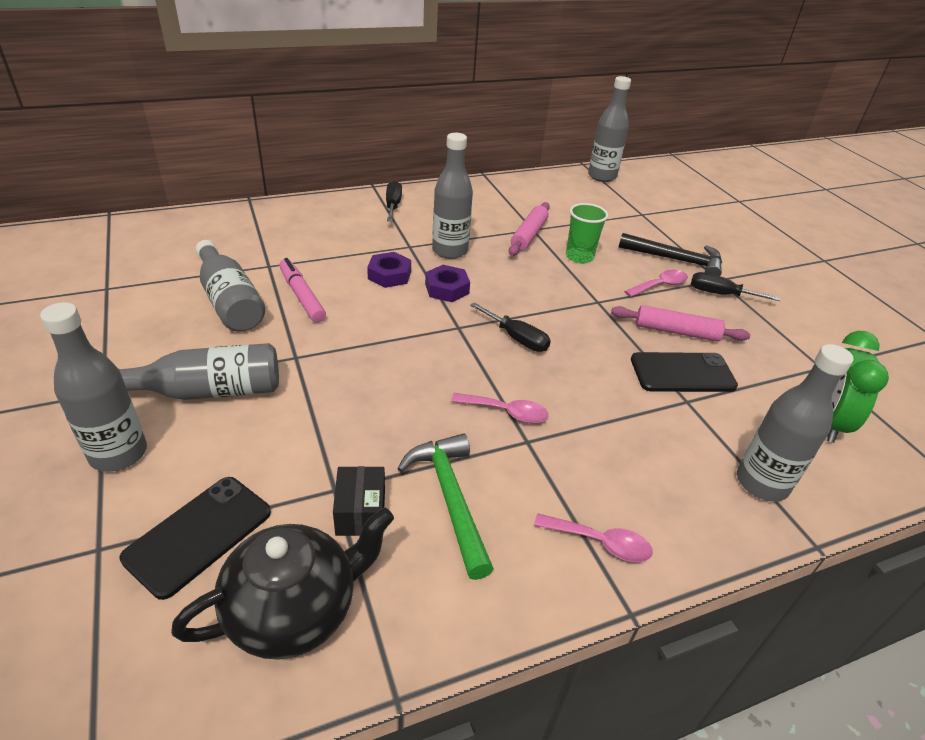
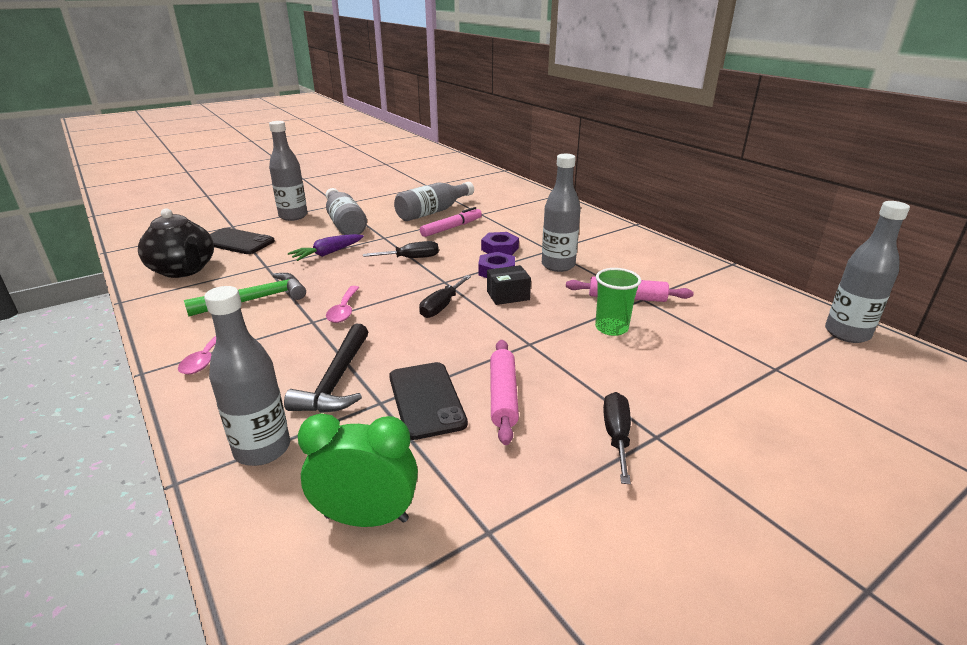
camera: 80 degrees right, 10 degrees down
black box [333,466,385,536] -> black box moved to [487,265,531,305]
black screwdriver [386,181,402,221] -> black screwdriver moved to [363,241,439,258]
black hammer [619,233,722,276] -> black hammer moved to [284,324,368,413]
pink spoon [624,270,688,297] -> none
none -> purple carrot [288,234,364,261]

